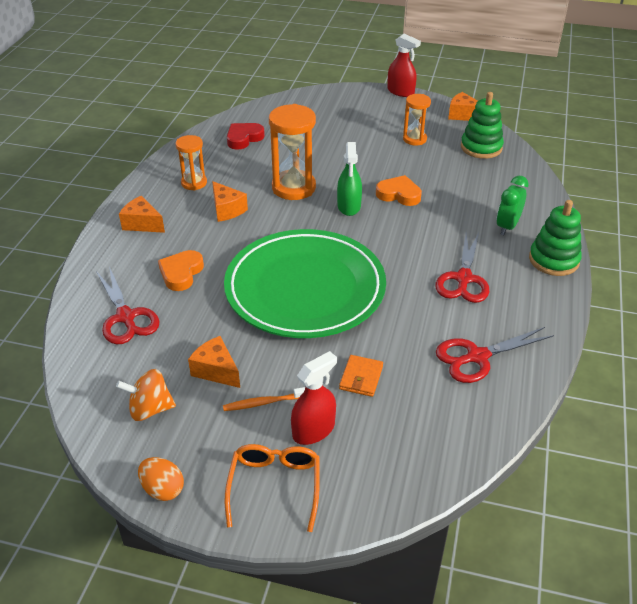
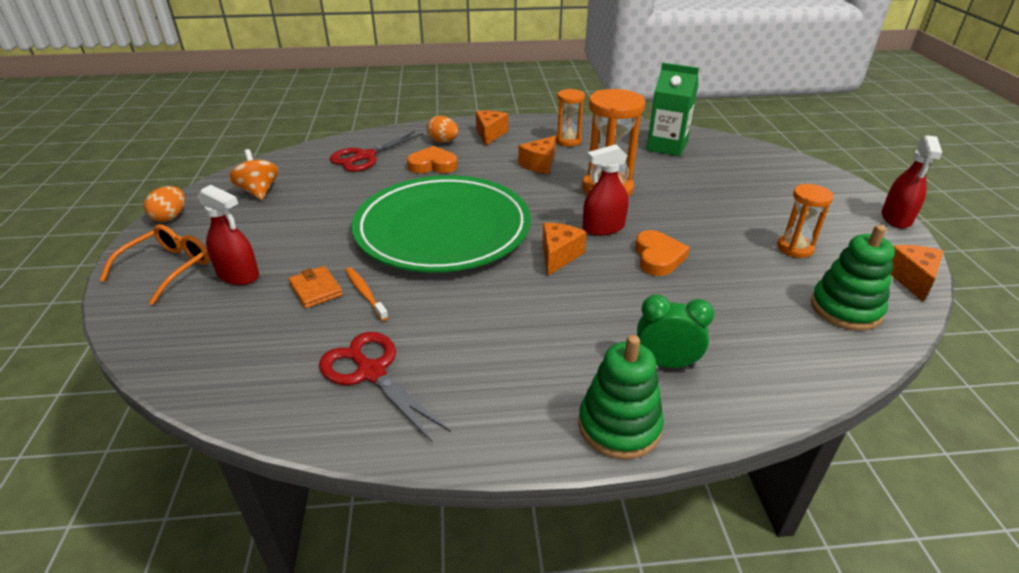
camera: 70 degrees right, 5 degrees down
orange cheese [188,336,240,388] -> orange cheese moved to [542,223,587,276]
orange toothbrush [223,387,305,411] -> orange toothbrush moved to [345,267,389,321]
orange glasses [225,444,320,532] -> orange glasses turned 45 degrees counterclockwise [99,224,210,305]
red heart [227,123,265,150] -> green carton [646,63,699,156]
green spray bottle [337,142,362,216] -> red spray bottle [583,144,628,236]
orange wallet [339,355,383,397] -> orange wallet turned 60 degrees clockwise [288,266,343,308]
red scissors [435,233,489,303] -> none
none -> orange egg [427,116,459,143]

